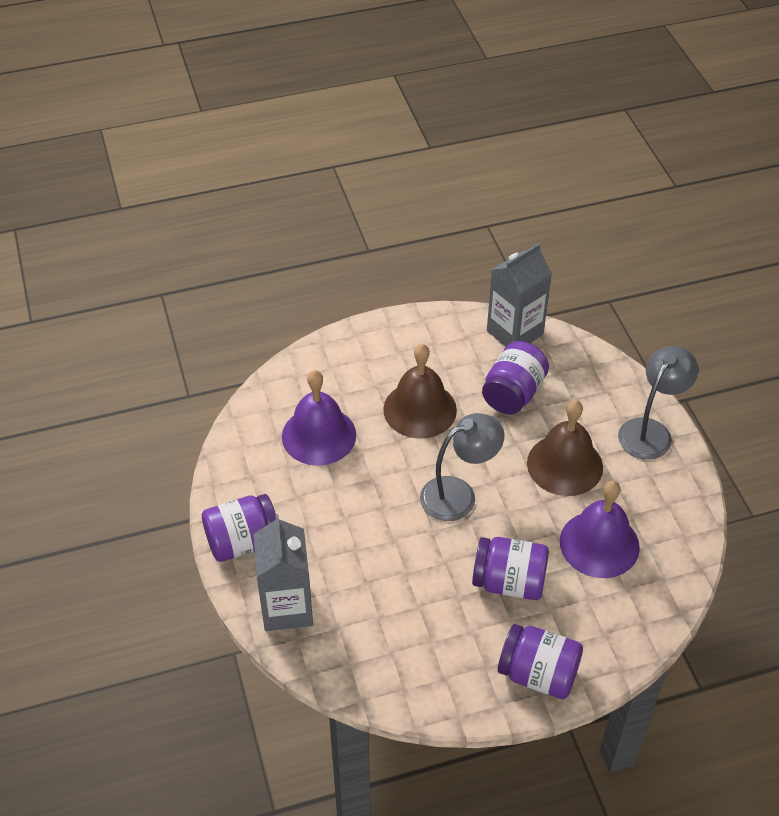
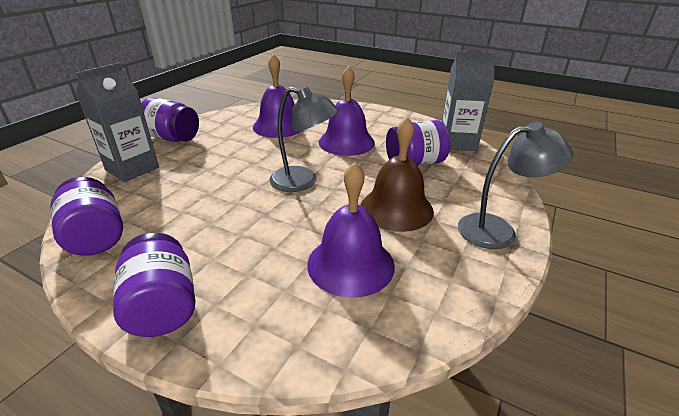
camera: 45 degrees right, 15 degrees down
brown bell [383,344,457,439] -> purple bell [319,66,375,156]
purple jar [472,537,549,600] -> purple jar moved to [50,177,123,256]

